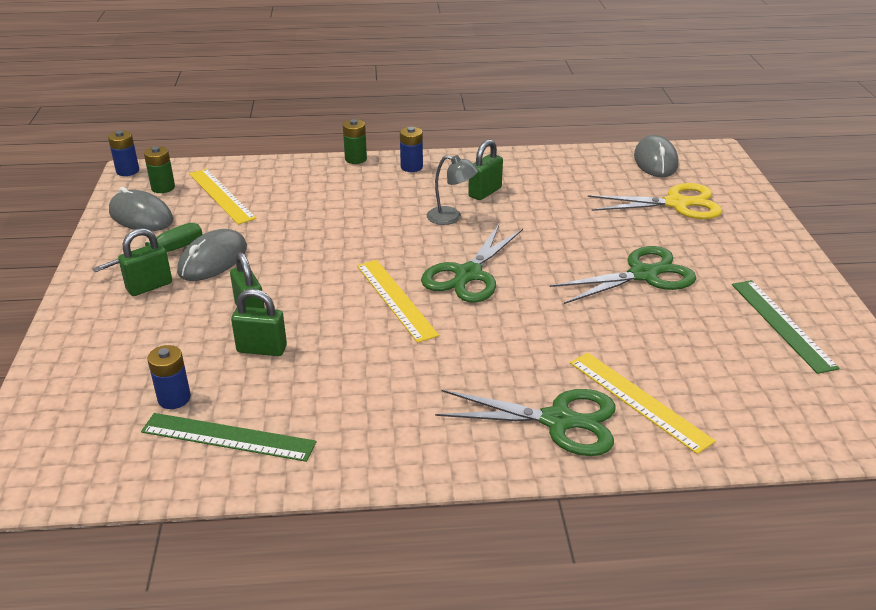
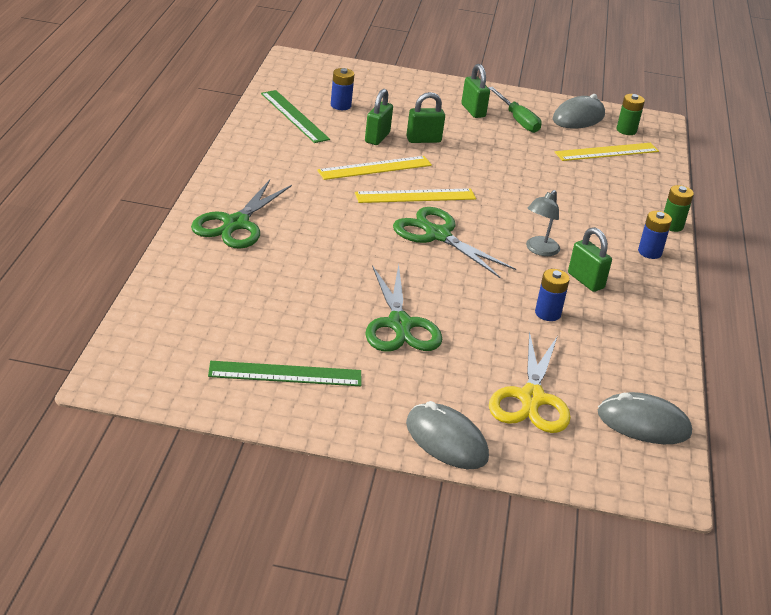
camera: 100 degrees right, 0 degrees up
blue battery [108,131,139,176] -> blue battery moved to [535,269,570,321]
green ruler [141,413,316,462] -> green ruler turned 60 degrees counterclockwise [261,90,330,143]
grey mouse [177,229,247,281] -> grey mouse moved to [406,401,489,469]
yellow ruler [570,352,715,454] -> yellow ruler moved to [317,156,432,180]

